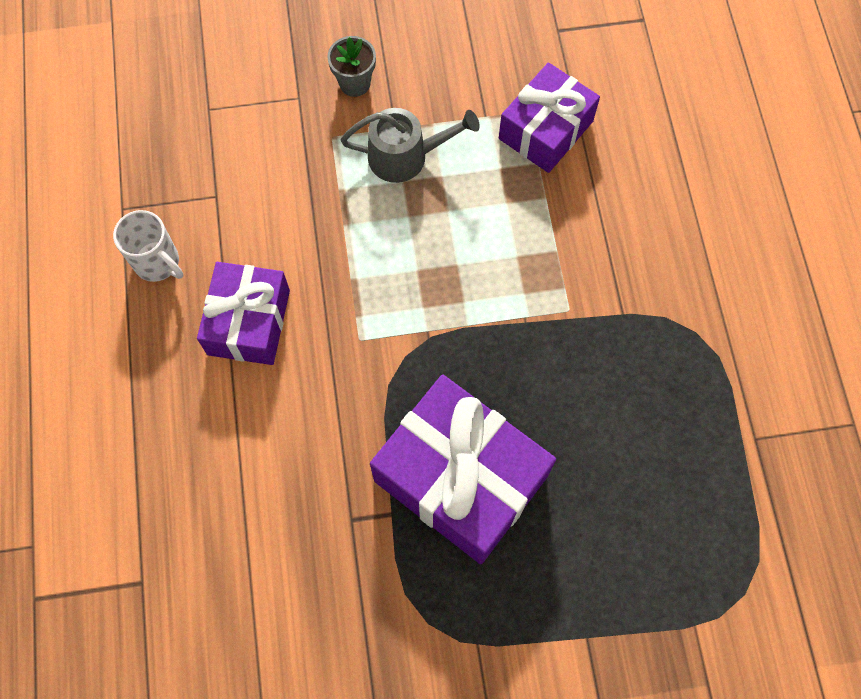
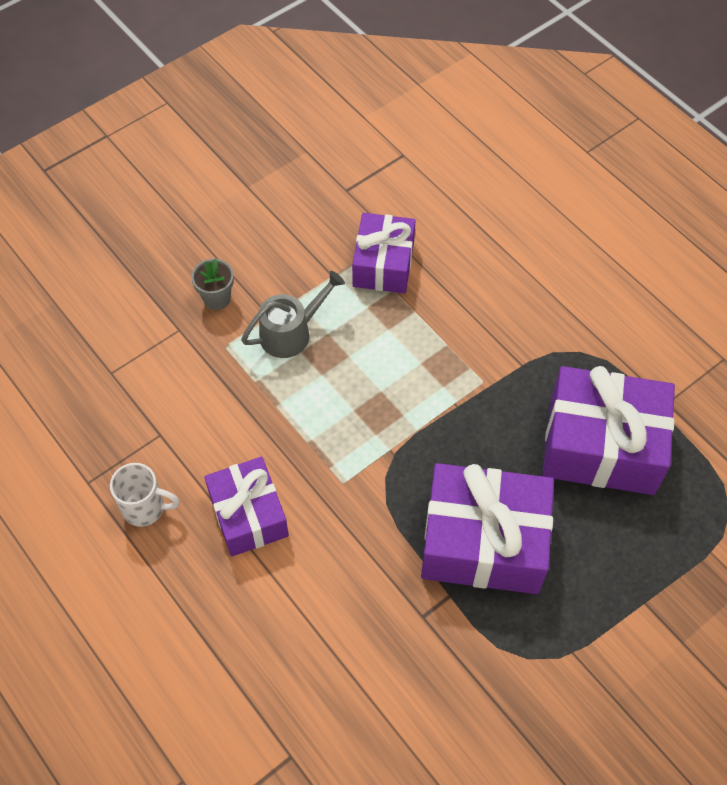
camera: 30 degrees left, 10 degrees down
none -> purple gift [542,366,675,495]

